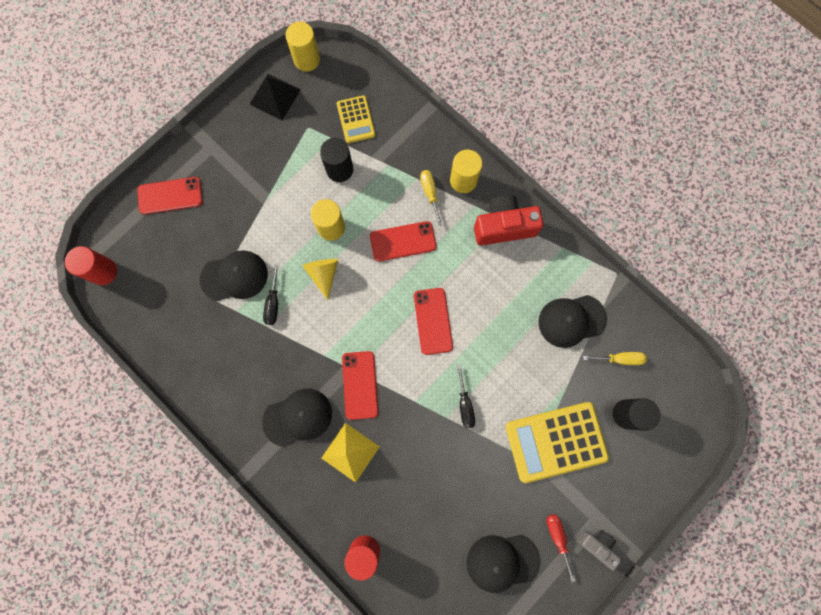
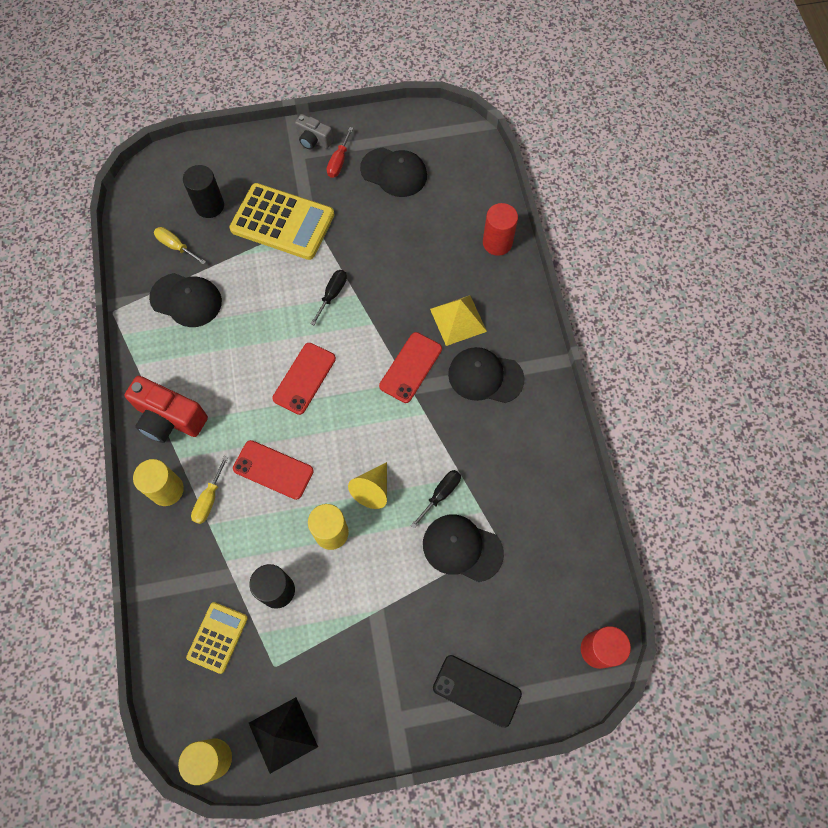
camera: 145 degrees left, 10 degrees down
red phone [137,177,203,214] -> black phone [433,655,522,728]
grey camera [577,530,622,571] -> grey camera turned 45 degrees counterclockwise [295,114,333,149]

